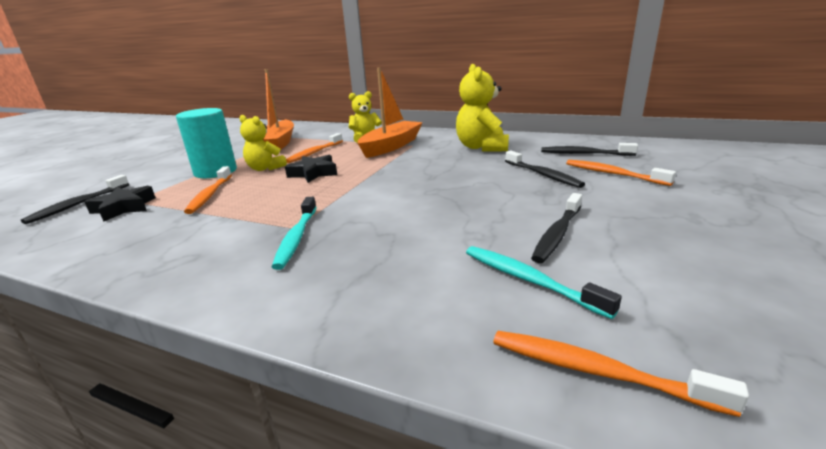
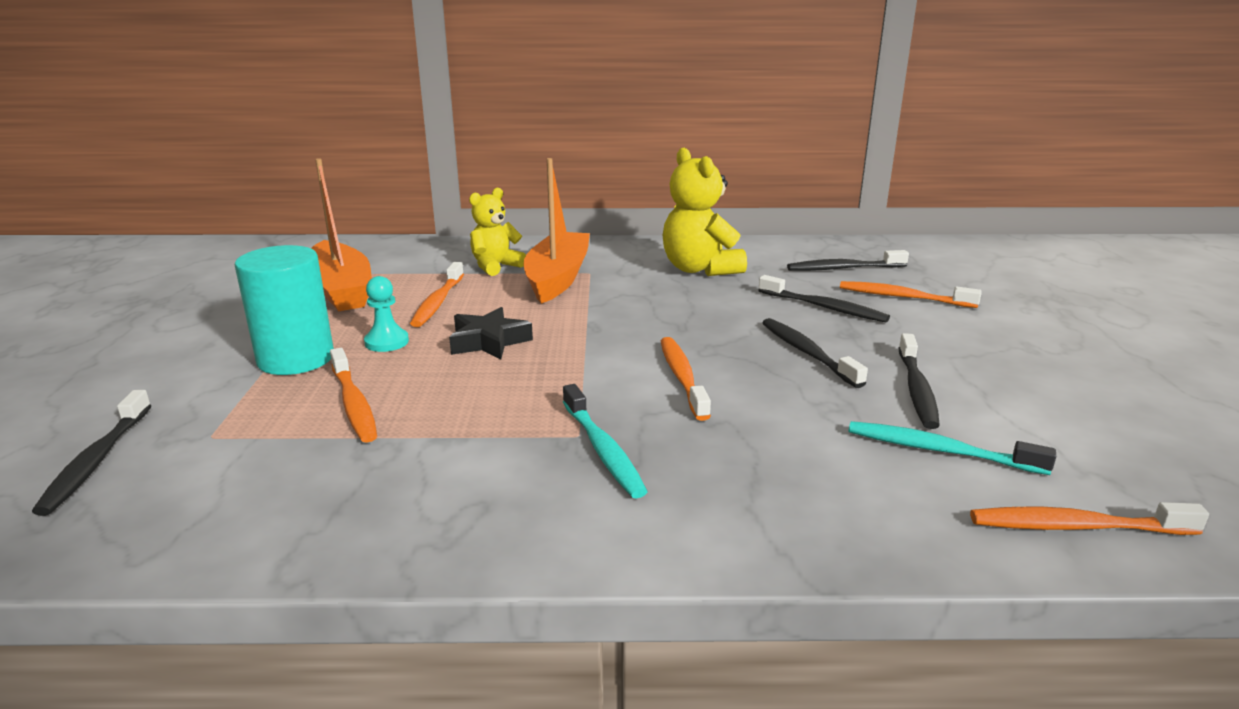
camera: 25 degrees left, 0 degrees up
black star [84,186,156,222] -> none
yellow teddy bear [240,115,287,171] -> turquoise pawn [364,276,409,352]
none -> orange toothbrush [661,337,711,421]
none -> black toothbrush [762,318,868,388]

